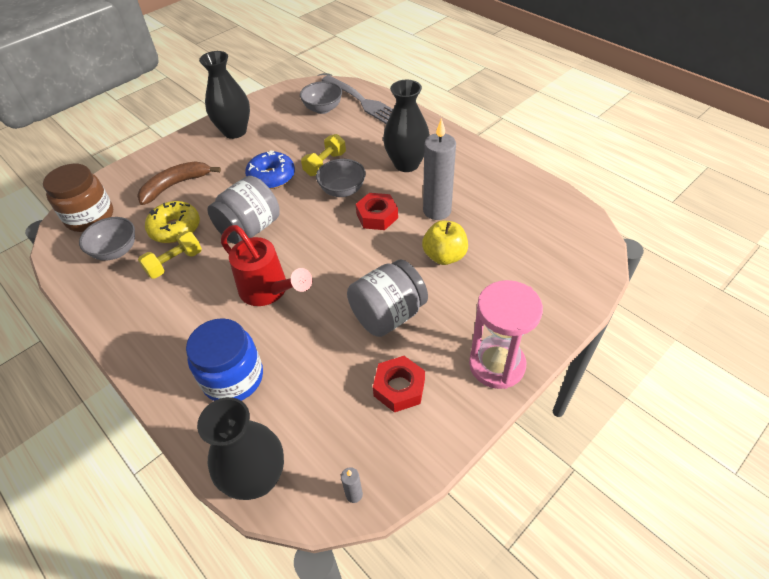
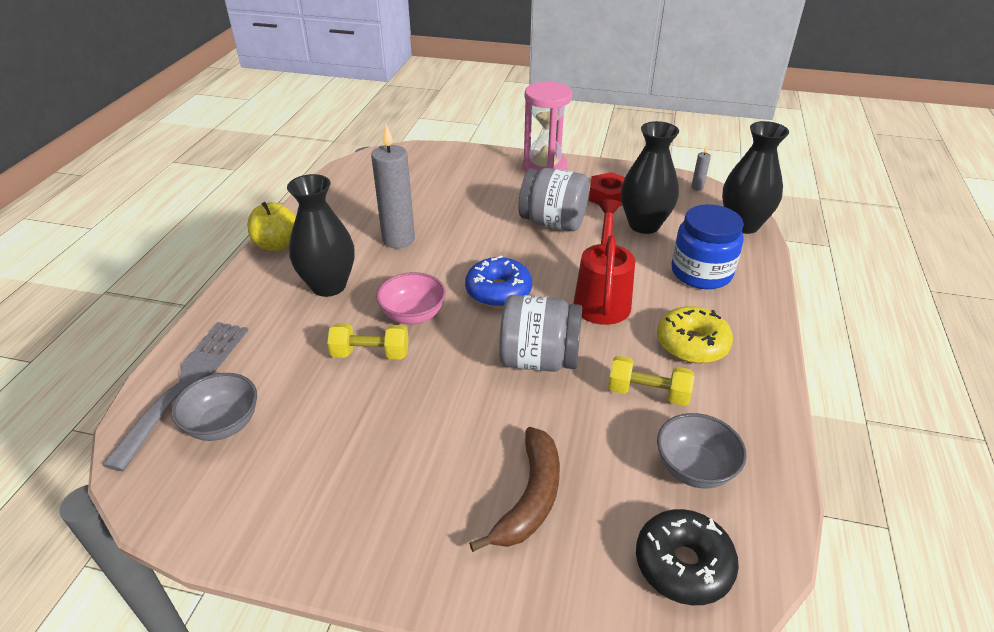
camera: 125 degrees left, 10 degrees down
brown jar [43,164,113,232] -> black donut [636,509,739,605]
brown banana [137,162,221,205] -> brown banana turned 90 degrees counterclockwise [469,427,560,552]
yellow donut [145,201,200,243] -> yellow donut moved to [657,306,733,363]
black vase [199,51,250,139] -> black vase moved to [621,121,679,234]
blue donut [245,150,295,189] -> blue donut moved to [465,255,532,307]
grey bowl [316,159,366,197] -> pink bowl [376,272,446,324]
red nut [355,193,398,230] -> none
yellow apple [422,220,468,265] -> yellow apple moved to [247,202,296,251]

